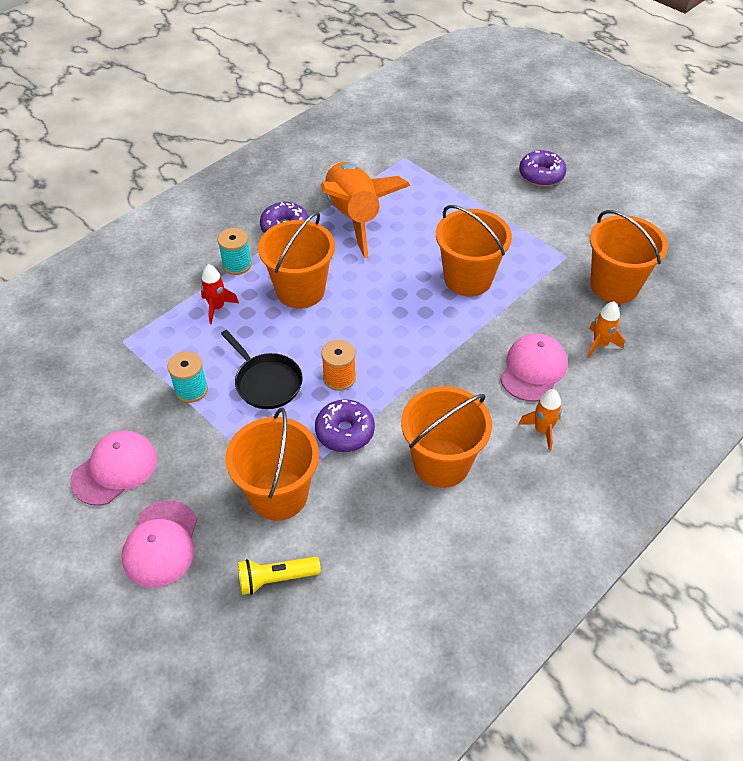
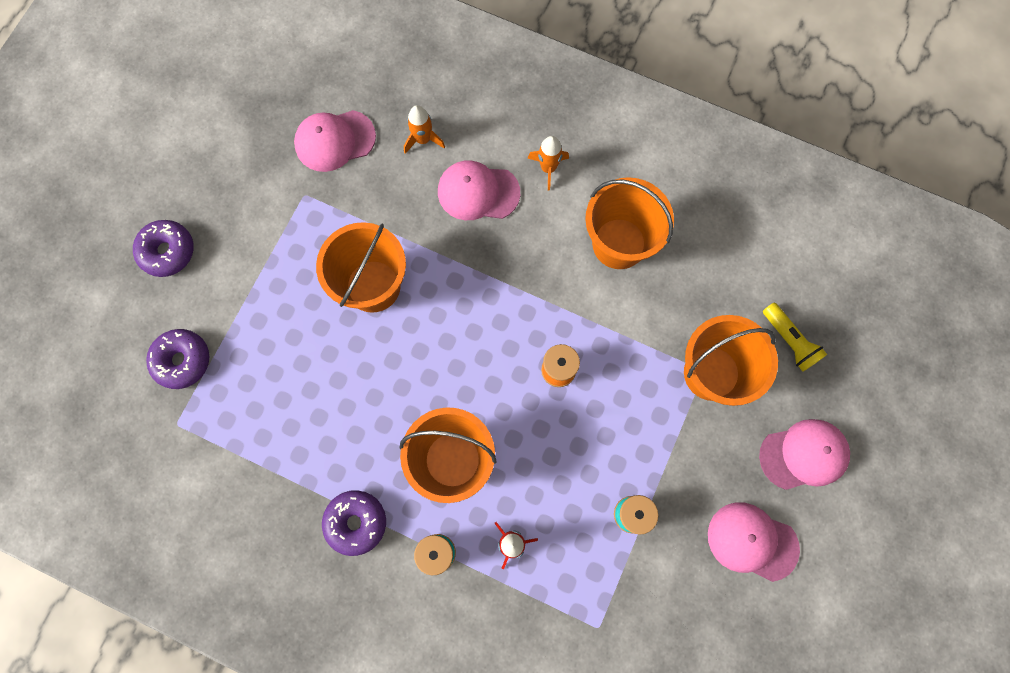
camera: 110 degrees left, 25 degrees up
black pan [221,330,303,409] -> none
purple donut [315,399,375,452] -> purple donut moved to [146,329,209,389]
orange rocket [320,162,410,258] -> none
orange bucket [590,210,668,303] -> pink cap [294,110,376,172]

